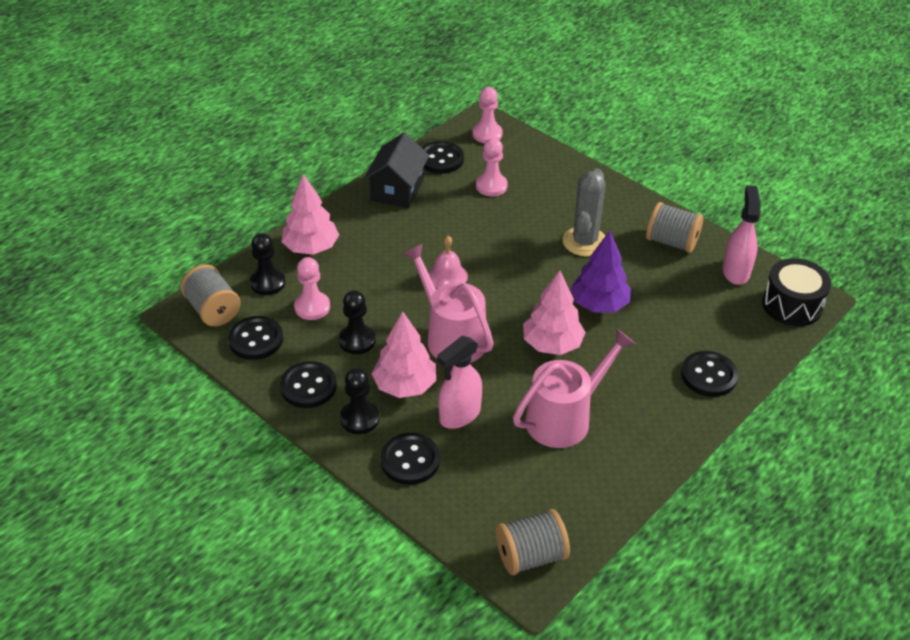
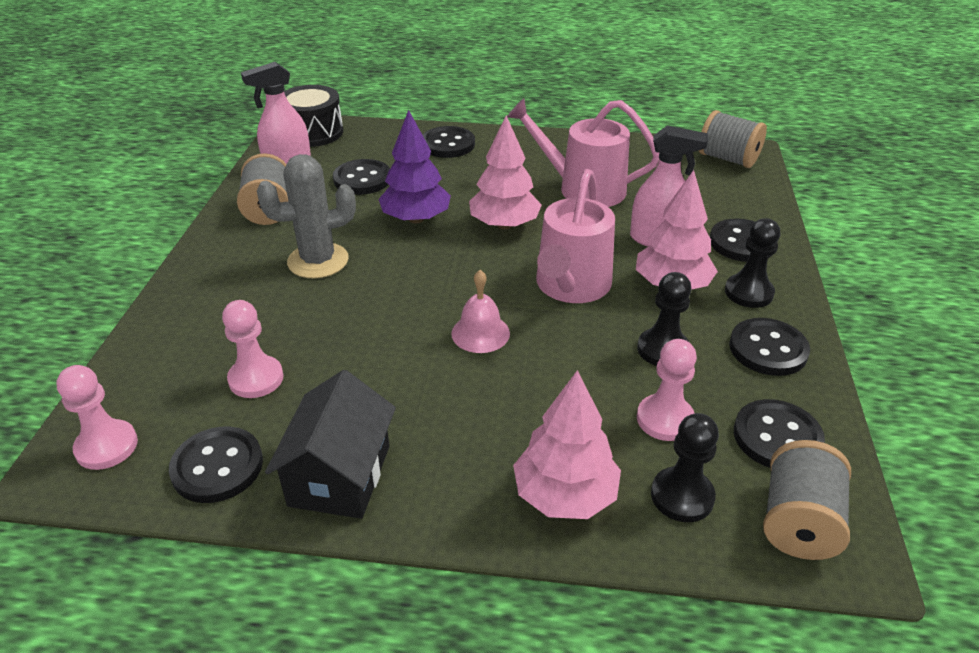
camera: 125 degrees left, 5 degrees down
black house [364,132,429,208] -> black house turned 60 degrees counterclockwise [265,370,396,519]
none -> black button [333,159,390,195]

